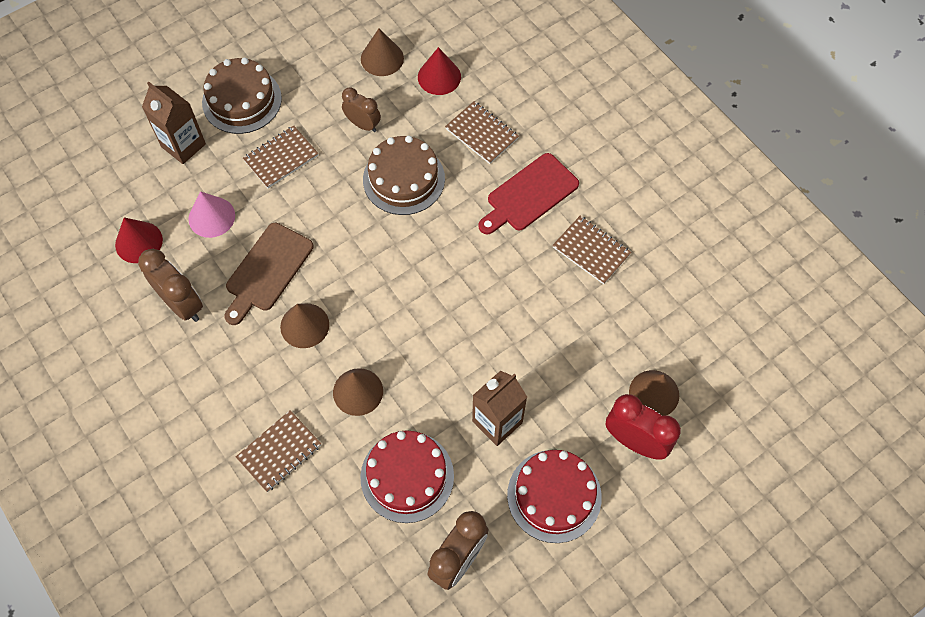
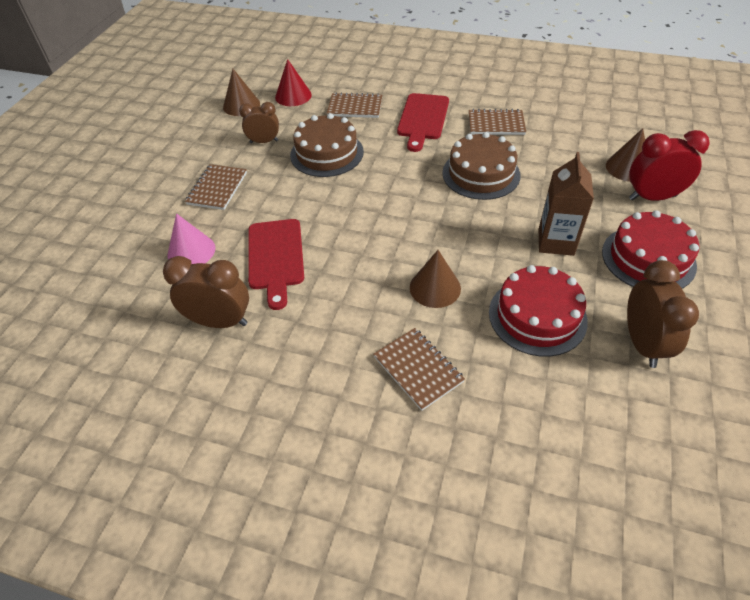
camera: 35 degrees left, 15 degrees down
red cone [115,217,163,263] -> none
brown carton [142,82,206,164] -> none
brown cake [202,57,282,134] -> brown cake moved to [442,132,520,200]
brown cutting board [224,223,314,325] -> red cutting board [248,219,304,310]
brown notebook [236,410,321,492] -> brown notebook turned 45 degrees counterclockwise [373,328,465,411]
brown cone [280,304,329,348] -> none

